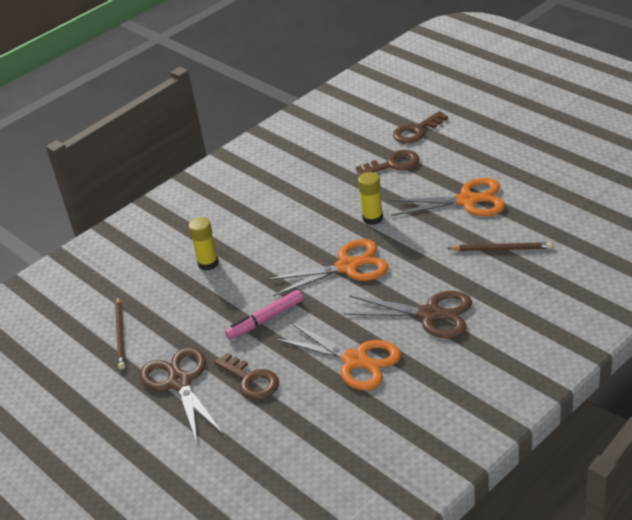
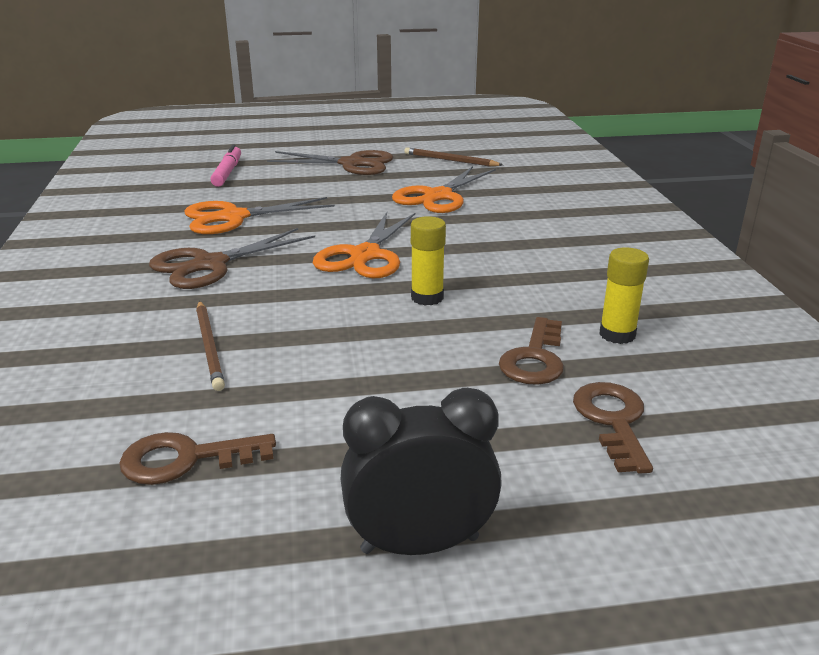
camera: 120 degrees right, 10 degrees down
yellow glue stick [188,217,219,271] -> yellow glue stick moved to [599,247,649,344]
brown key [214,353,279,400] -> brown key moved to [119,432,276,485]
pink marker [225,290,303,340] -> pink marker moved to [210,145,241,187]
orange scissors [389,178,505,216] -> orange scissors moved to [392,166,496,213]
brown pencil [447,242,552,251] -> brown pencil turned 60 degrees counterclockwise [196,301,225,391]
none -> black clock [341,388,502,555]

